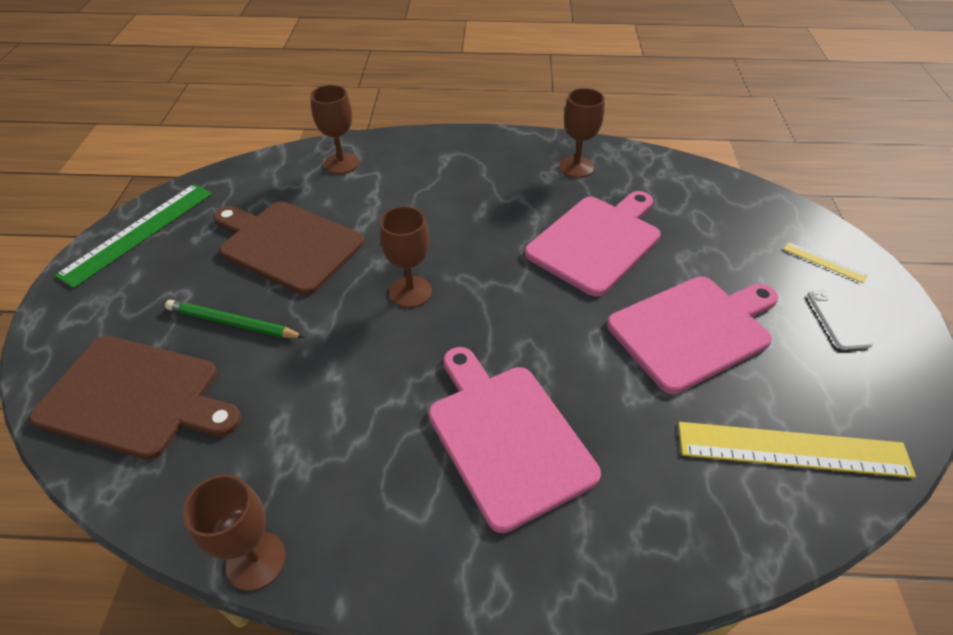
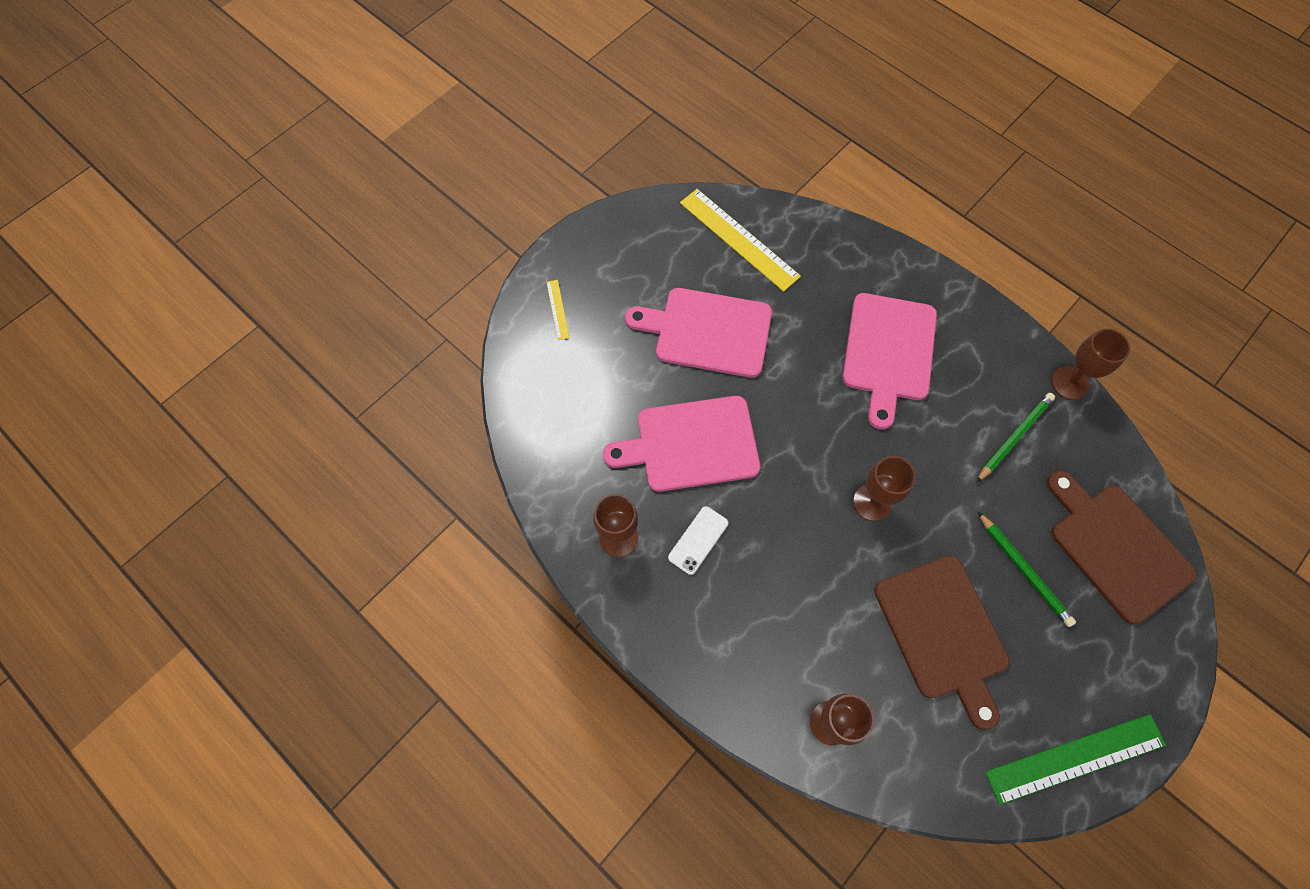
camera: 140 degrees left, 20 degrees up
white phone [807,289,873,350] -> white phone moved to [668,506,728,575]
none -> green pencil [977,393,1055,482]

